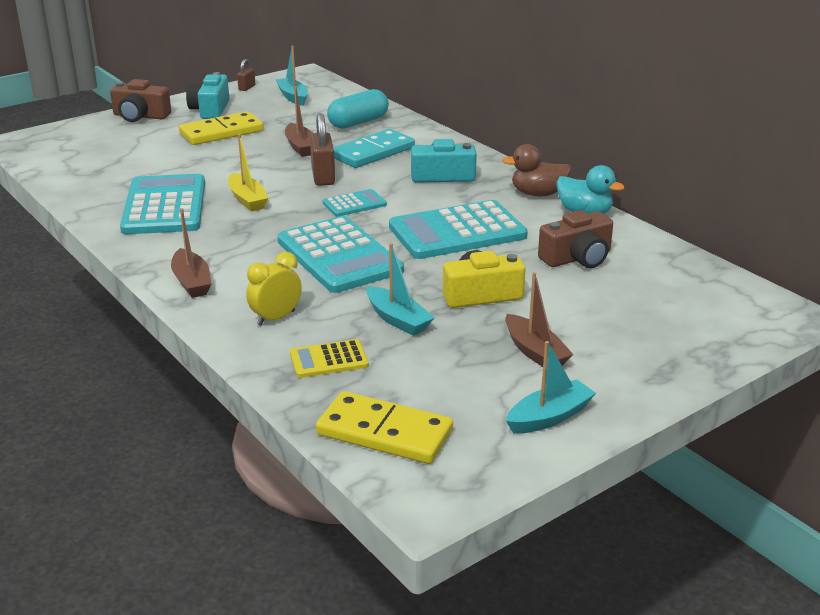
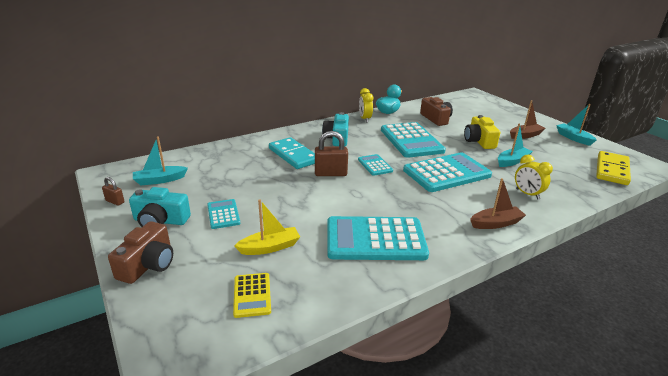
camera: 85 degrees left, 0 degrees up
yellow domino [179,111,264,145] -> turquoise calculator [207,199,240,229]
yellow boat [228,134,269,211] -> yellow boat moved to [234,199,300,255]
brown boat [285,86,313,157] -> none
yellow calculator [290,339,369,378] -> yellow calculator moved to [233,273,271,318]
turquoise capsule [327,89,389,129] -> none
brown duck [502,144,571,196] -> yellow clock [359,88,373,122]

